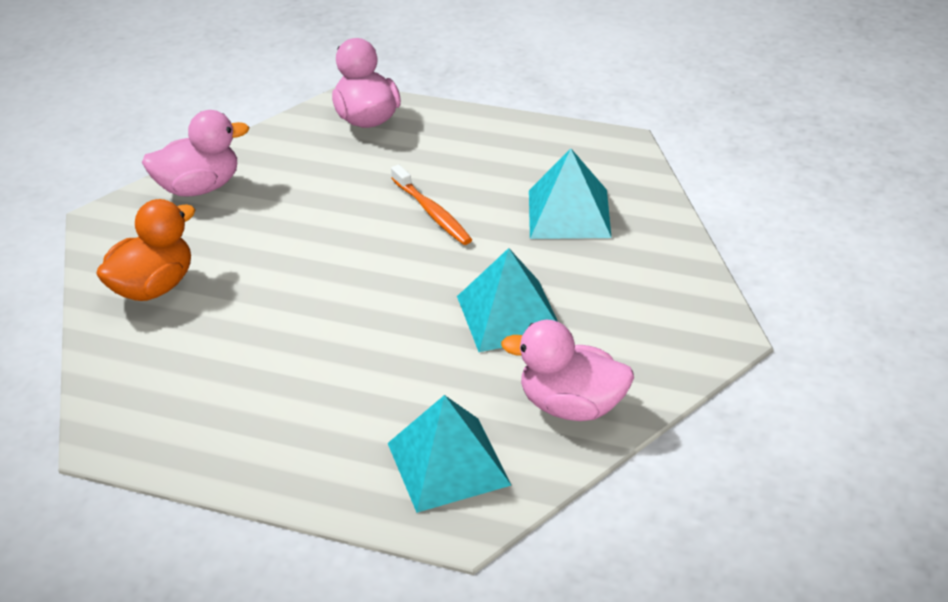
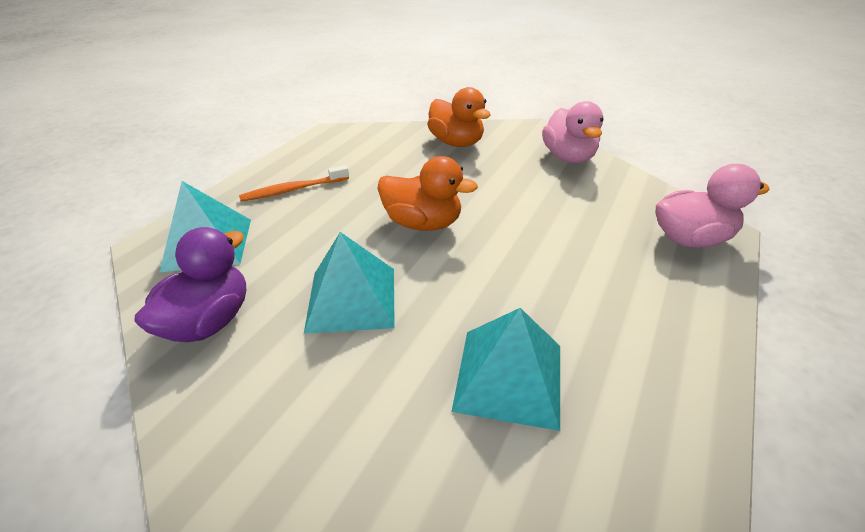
camera: 100 degrees right, 0 degrees up
orange toothbrush [391,165,472,245] -> orange toothbrush moved to [239,165,349,202]
pink duck [501,320,634,421] -> purple duck [134,227,246,342]
none -> orange duck [377,156,478,231]

